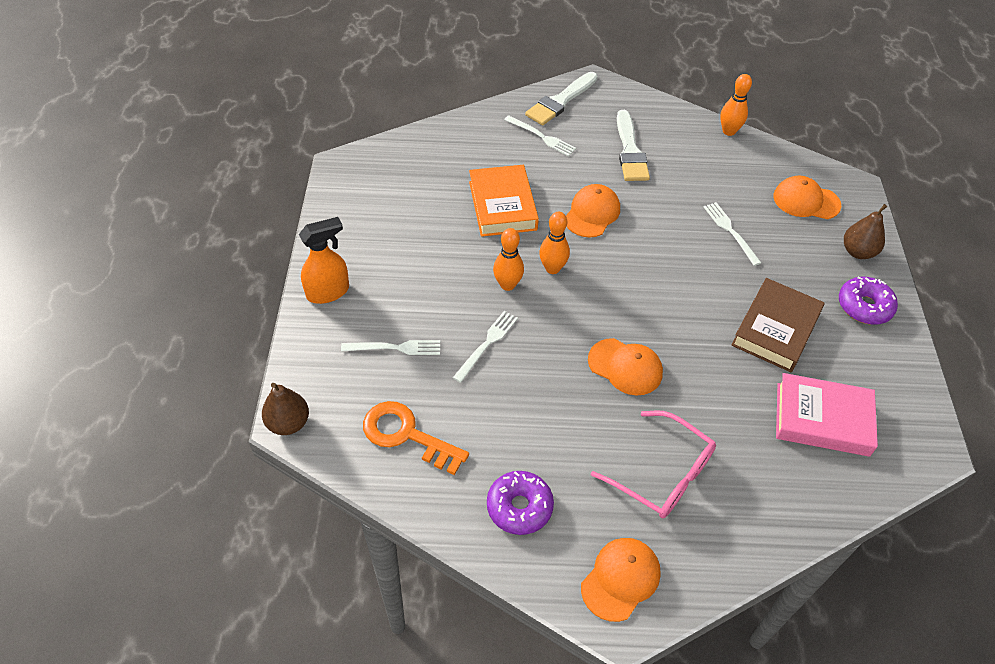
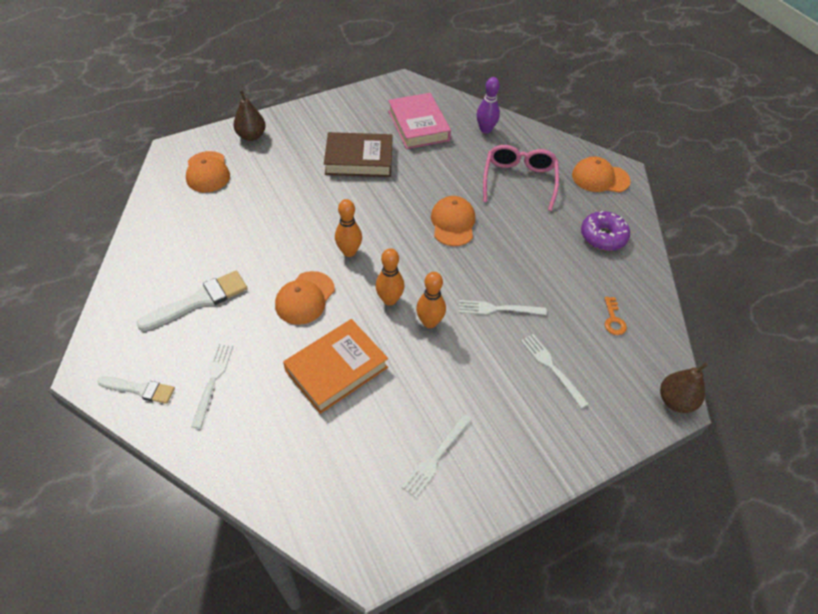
camera: 120 degrees left, 0 degrees up
orange spray bottle [299,217,349,304] -> none
orange key [363,401,469,475] -> orange key [604,297,627,335], size x0.50
white brush [525,72,598,125] -> white brush [97,377,175,404], size x0.64
orange cap [566,184,620,237] -> orange cap turned 60 degrees counterclockwise [275,271,335,325]
white fork [704,202,761,266] -> white fork moved to [402,414,472,498]
orange bowling pin [720,74,752,136] -> orange bowling pin moved to [335,199,362,257]
purple donut [839,276,898,325] -> none
none -> purple bowling pin [477,77,500,134]

